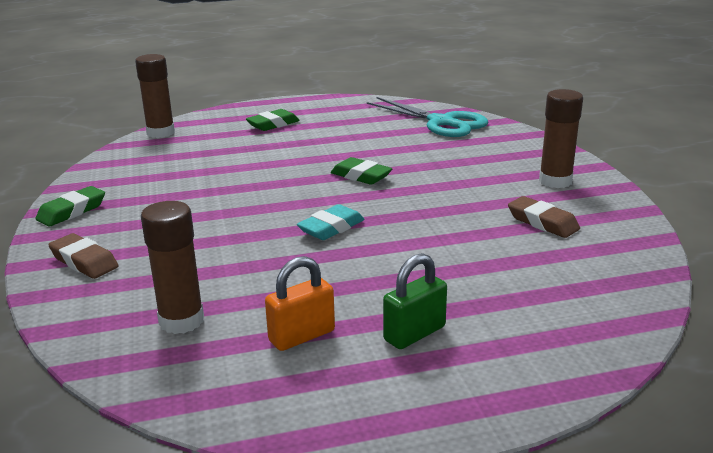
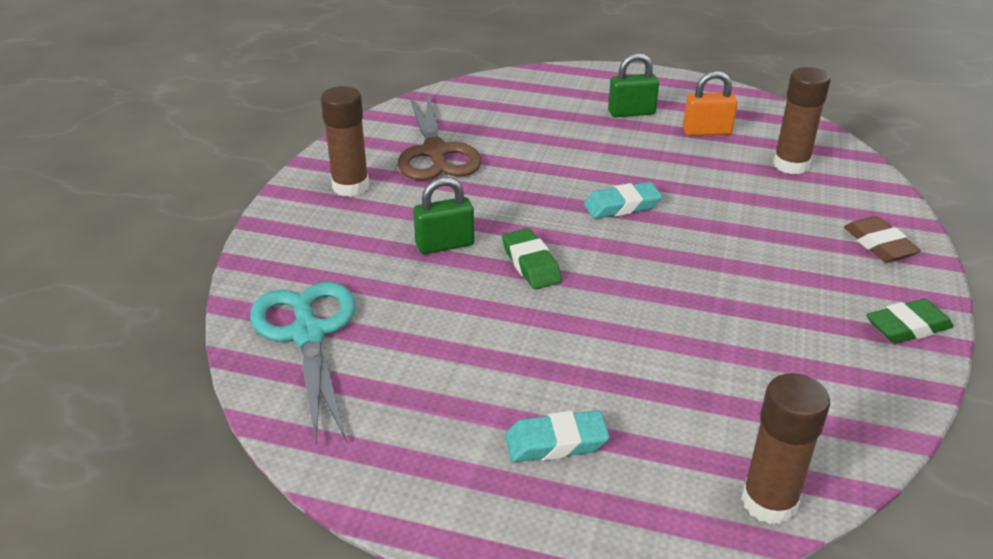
camera: 150 degrees left, 10 degrees up
green eraser [246,109,300,131] -> turquoise eraser [505,410,610,462]
brown eraser [508,196,580,238] -> brown scissors [398,94,482,180]
none -> green padlock [413,177,474,254]

